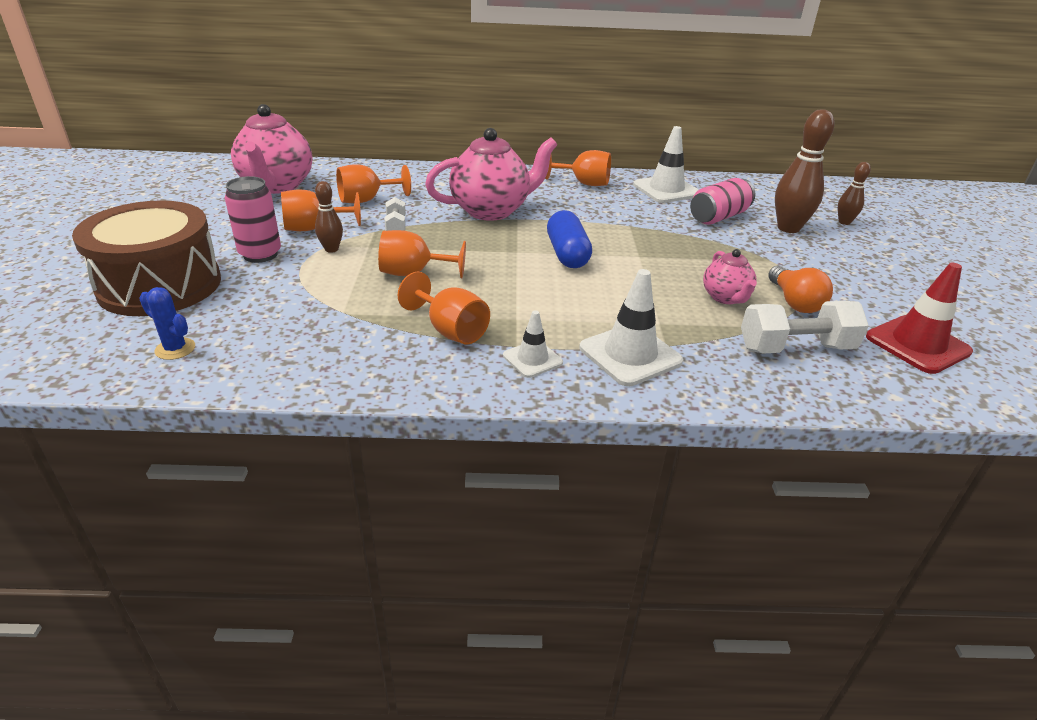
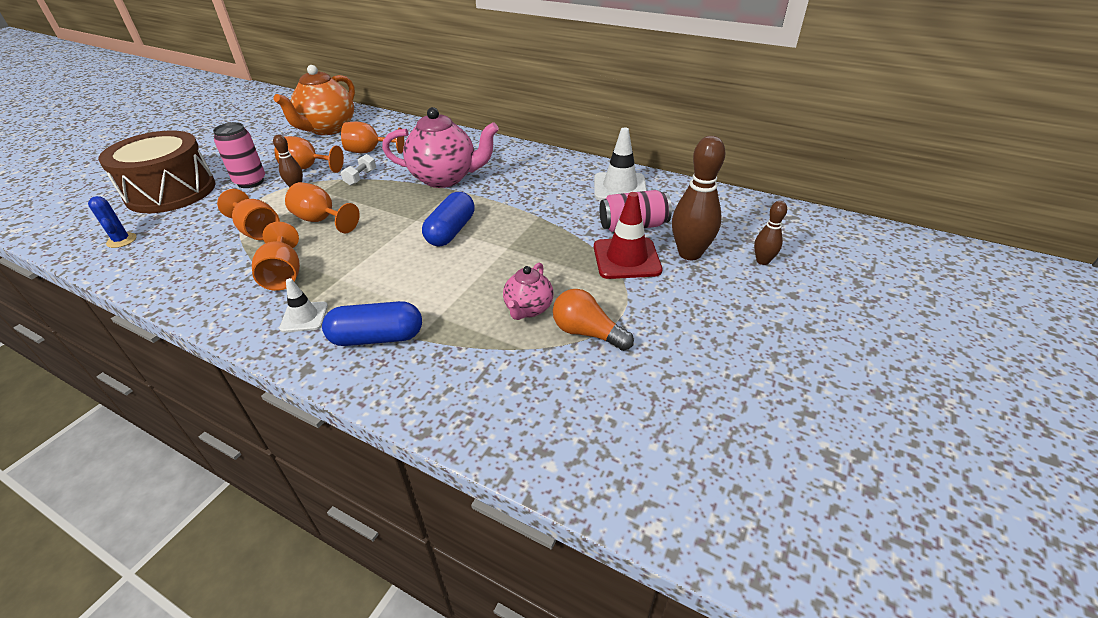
camera: 30 degrees right, 5 degrees up
pink teapot [231,104,313,194] -> orange teapot [274,65,355,135]
orange goblet [545,150,611,186] -> orange goblet moved to [217,189,280,240]
white traffic cone [579,269,683,386] -> blue capsule [322,301,422,346]
white dumbbell [741,301,869,354] -> none
orange light bulb [768,265,833,313] -> orange light bulb turned 105 degrees clockwise [553,289,634,351]
red traffic cone [866,263,973,374] -> red traffic cone moved to [594,192,663,279]

